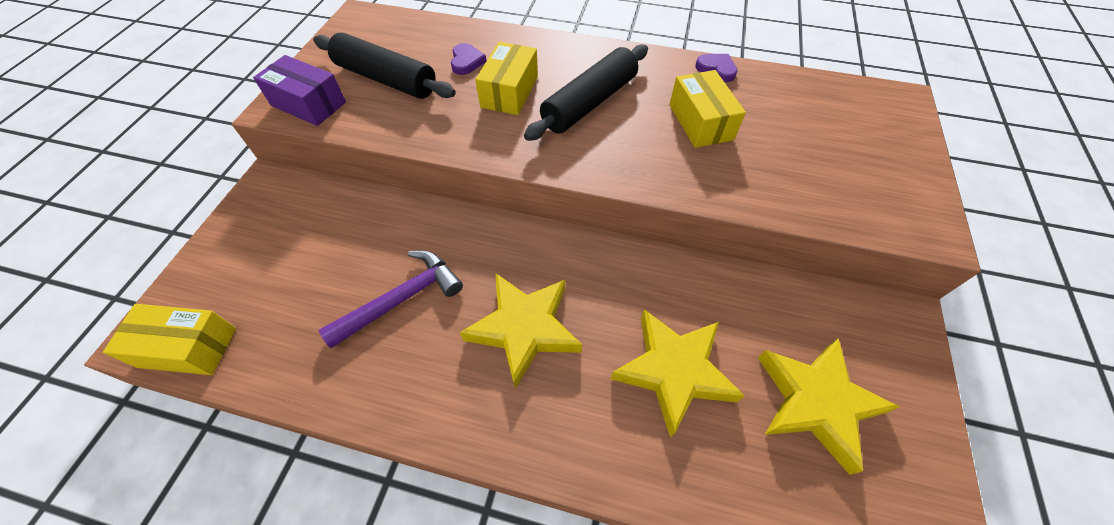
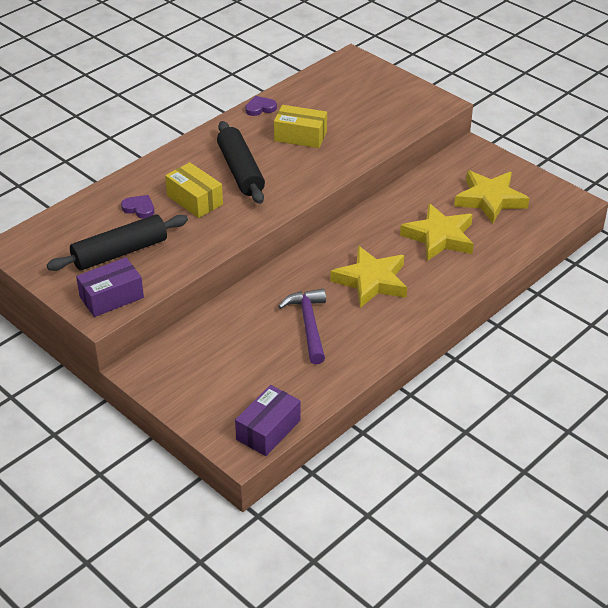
camera: 60 degrees left, 15 degrees down
yellow box [103,304,236,375] -> purple box [235,385,300,456]

